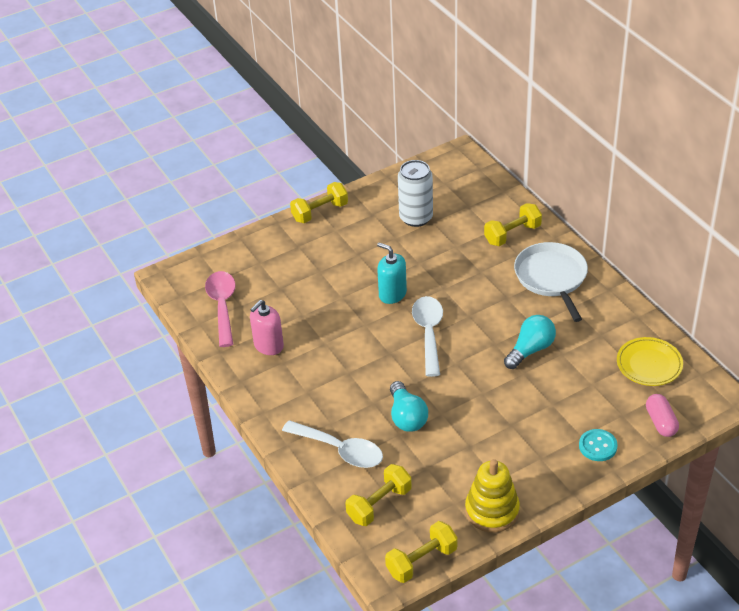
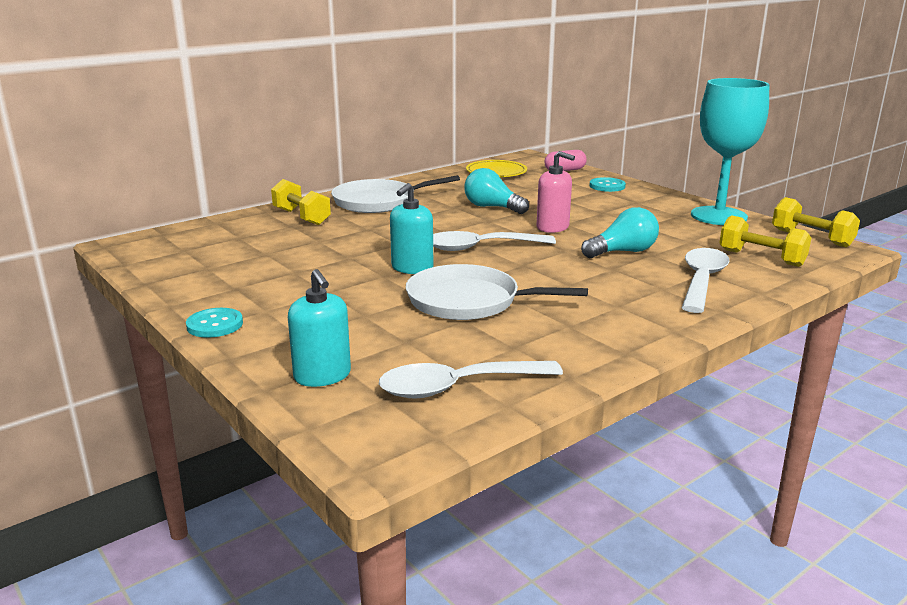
camera: 100 degrees left, 20 degrees down
pink spoon [205,271,236,347] -> white spoon [379,361,563,398]
pink soap dispenser [250,300,284,355] -> pink soap dispenser moved to [537,151,575,233]
yellow dumbbell [290,182,348,223] -> turquoise button [186,308,243,338]
white can [398,160,433,227] -> none
yellow stacking toy [465,459,520,533] -> turquoise goblet [691,78,769,225]
none -> turquoise soap dispenser [288,269,351,387]
none -> white pan [406,264,588,320]

